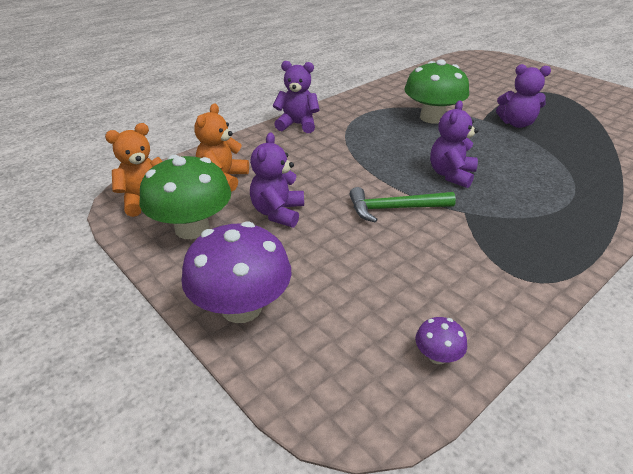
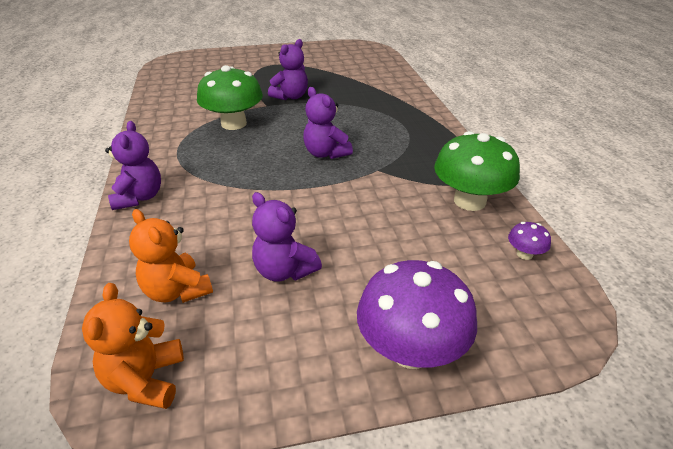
camera: 60 degrees left, 0 degrees up
green mushroom [140,155,231,239] -> green mushroom moved to [434,131,520,211]
purple teddy bear [273,61,319,133] -> purple teddy bear turned 135 degrees clockwise [105,121,161,210]
green hammer [349,187,456,223] -> none

